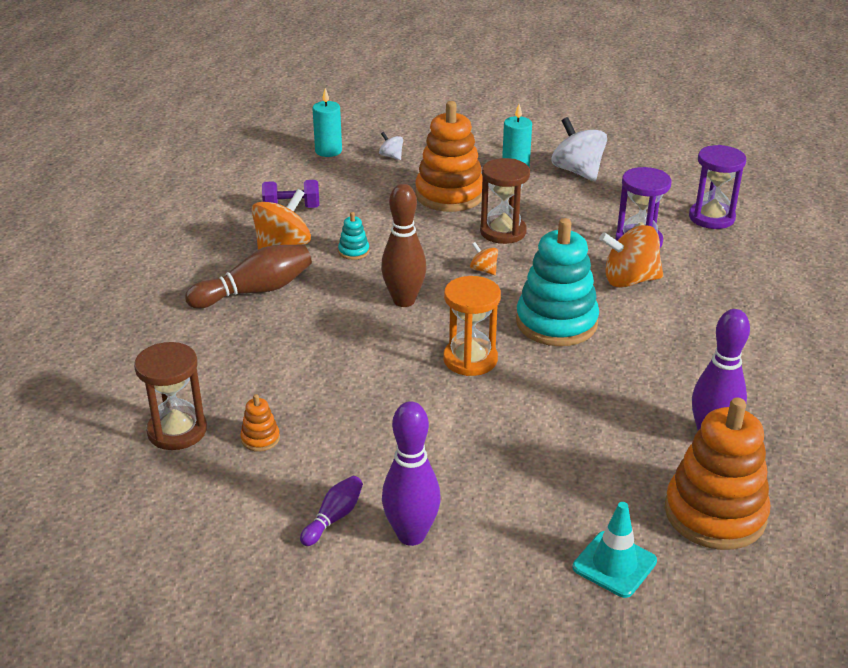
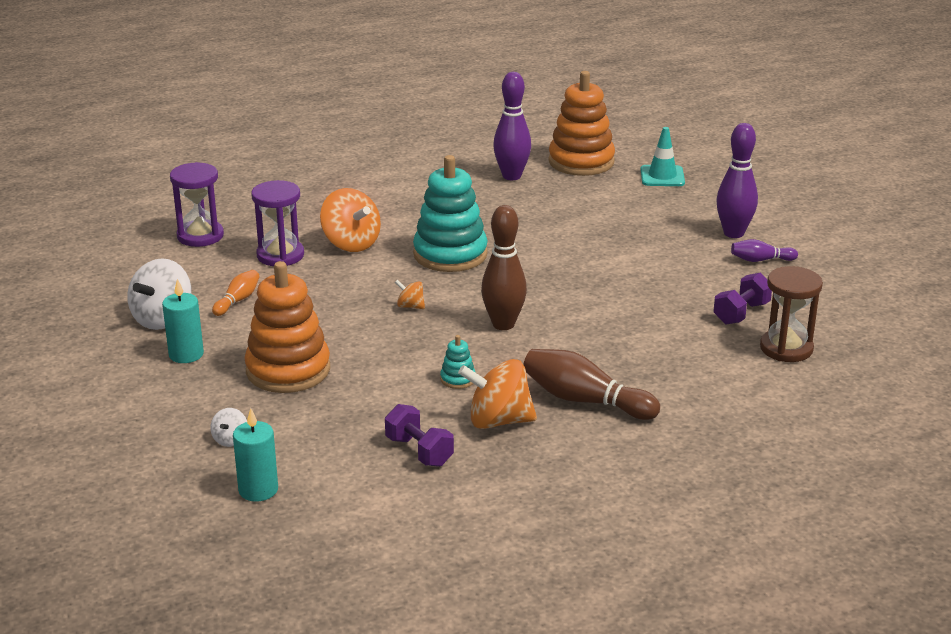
camera: 125 degrees left, 5 degrees down
orange stacking toy [240,394,280,452] -> purple dumbbell [713,273,772,325]
orange hourglass [443,276,501,376] -> none
orange spinning top [470,242,498,275] -> orange spinning top turned 105 degrees clockwise [395,279,425,309]
brown hourglass [480,158,530,244] -> none
none -> orange bowling pin [212,270,260,316]

